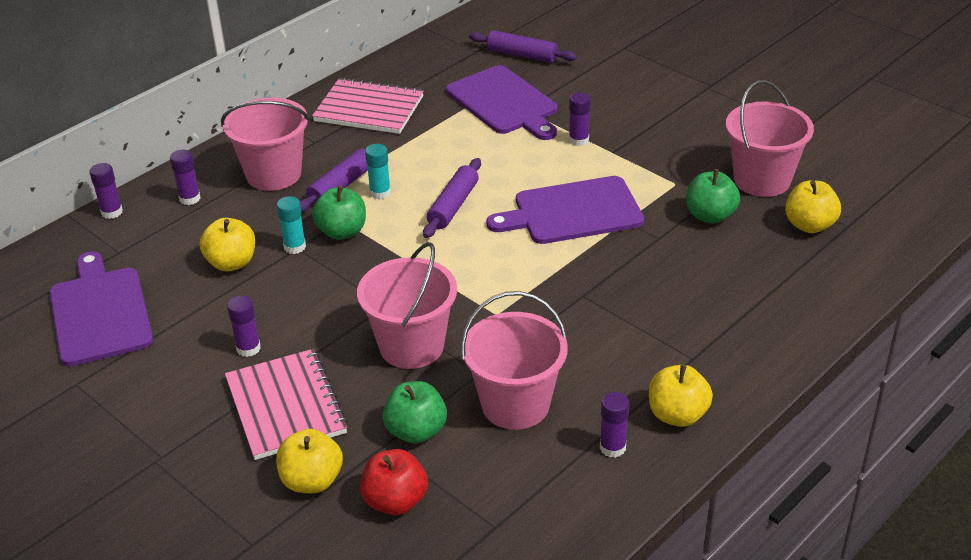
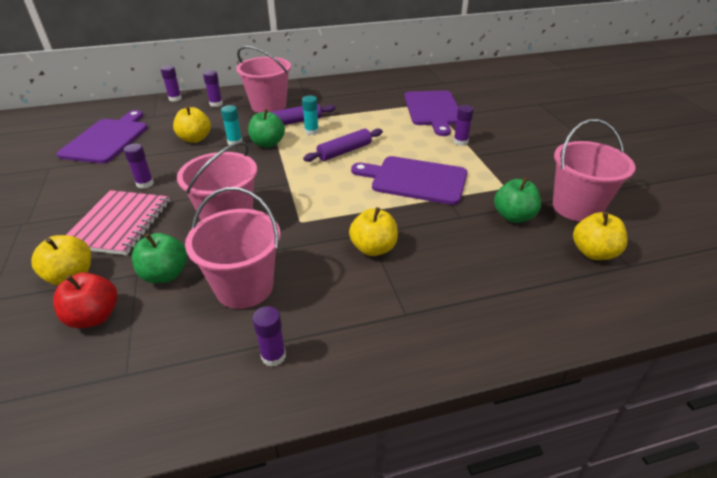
camera: 30 degrees right, 0 degrees up
pink notebook [312,78,424,134] -> none
purple rolling pin [469,30,577,63] -> none
yellow apple [649,364,713,427] -> yellow apple moved to [349,207,398,256]

